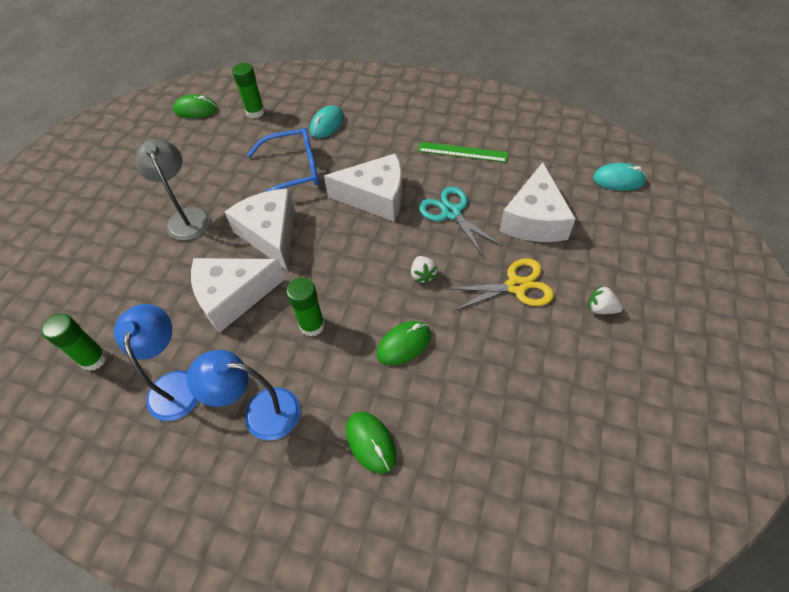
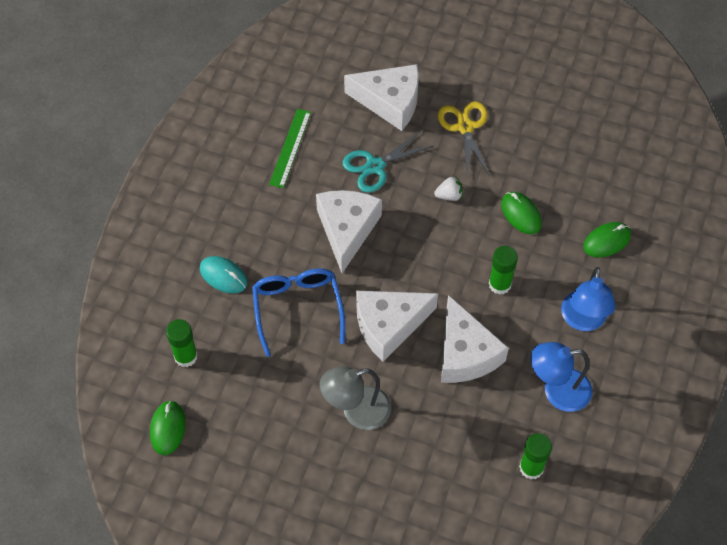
camera: 90 degrees left, 5 degrees up
white strawberry [588,285,623,314] -> none
turquoise mouse [593,163,647,191] -> none

